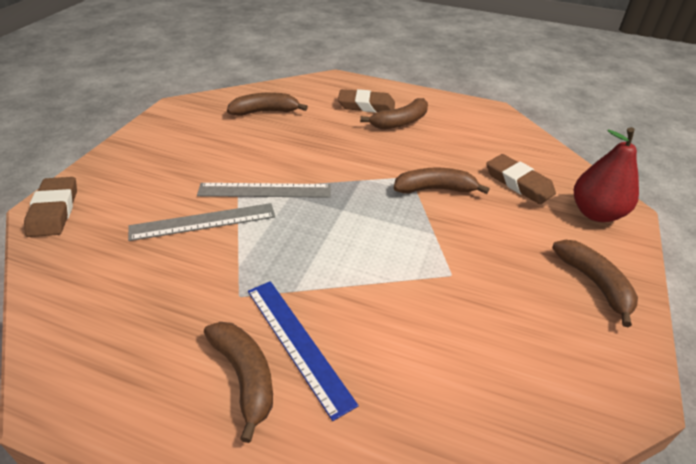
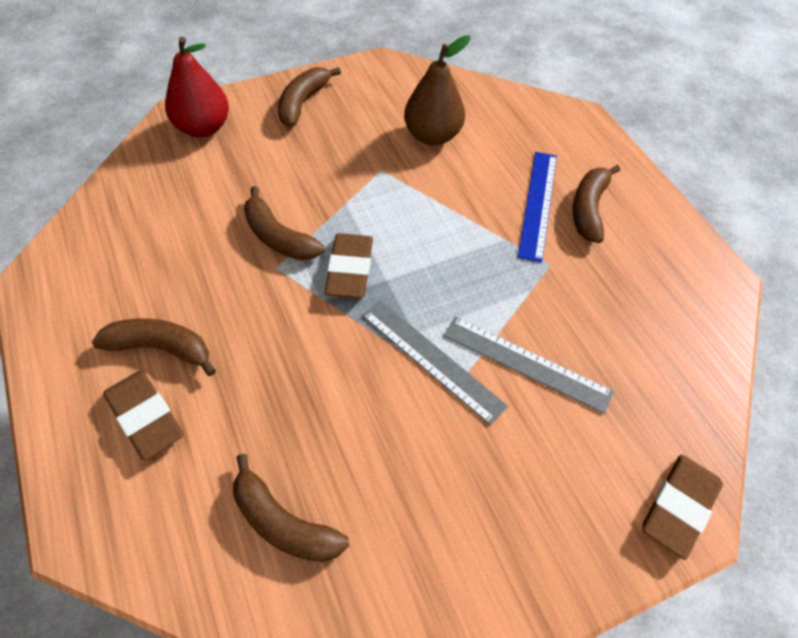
camera: 135 degrees left, 15 degrees up
brown eraser [486,154,556,204] -> brown eraser moved to [325,233,373,298]
none -> brown pear [404,35,471,145]

